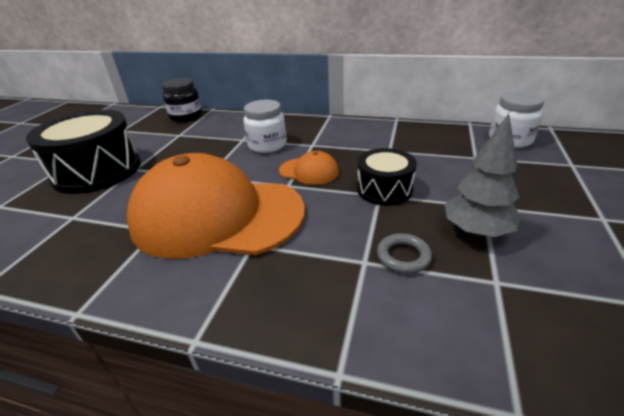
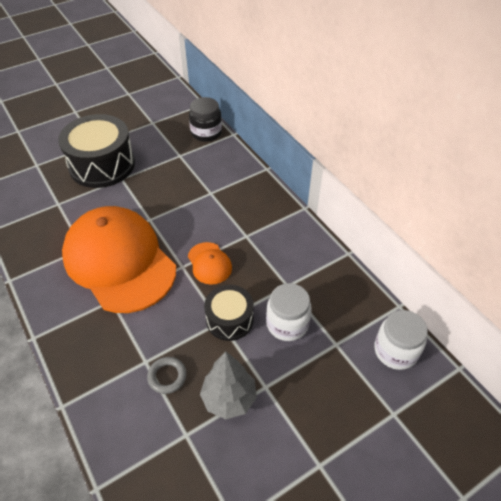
camera: 40 degrees right, 15 degrees up
white jar [243,100,287,153] -> white jar moved to [266,283,312,341]

